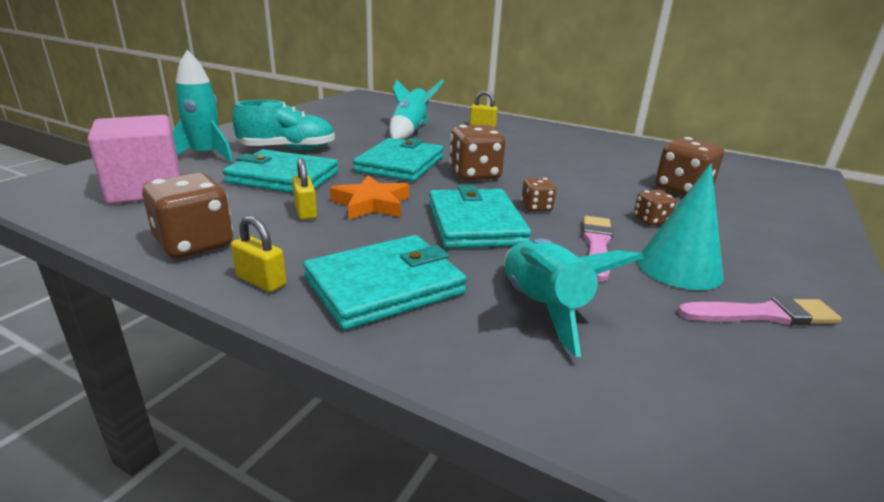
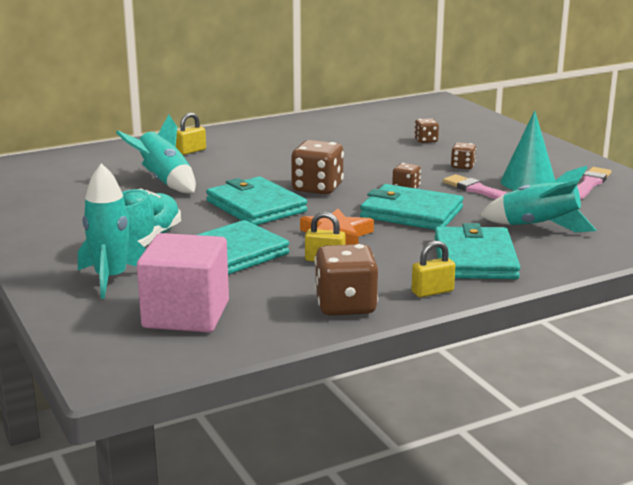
camera: 55 degrees left, 5 degrees down
brown dice [655,137,724,195] -> brown dice [414,118,439,143], size x0.53

